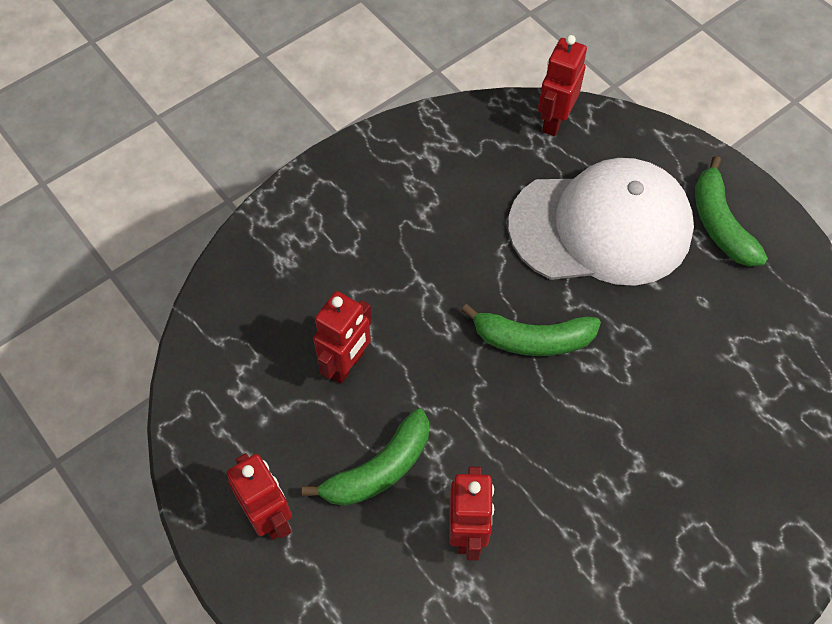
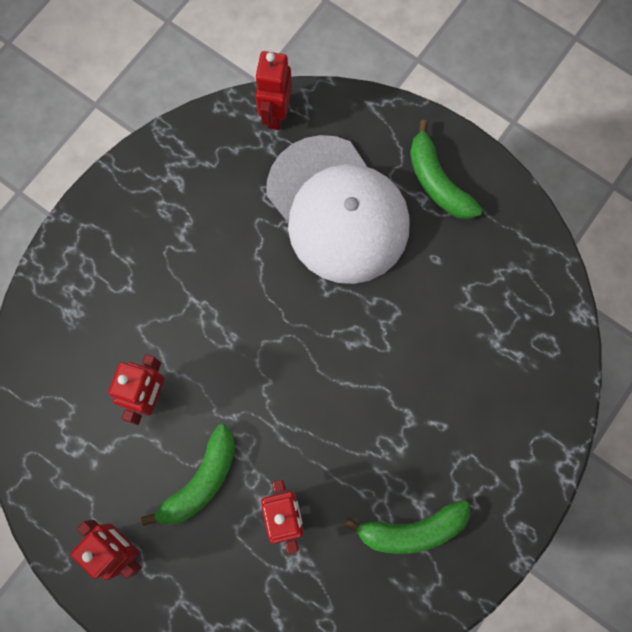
camera: 15 degrees left, 15 degrees up
green banana [461,304,601,356] -> green banana moved to [344,500,470,554]
white cap [508,158,694,286] -> white cap turned 75 degrees clockwise [266,135,410,284]

